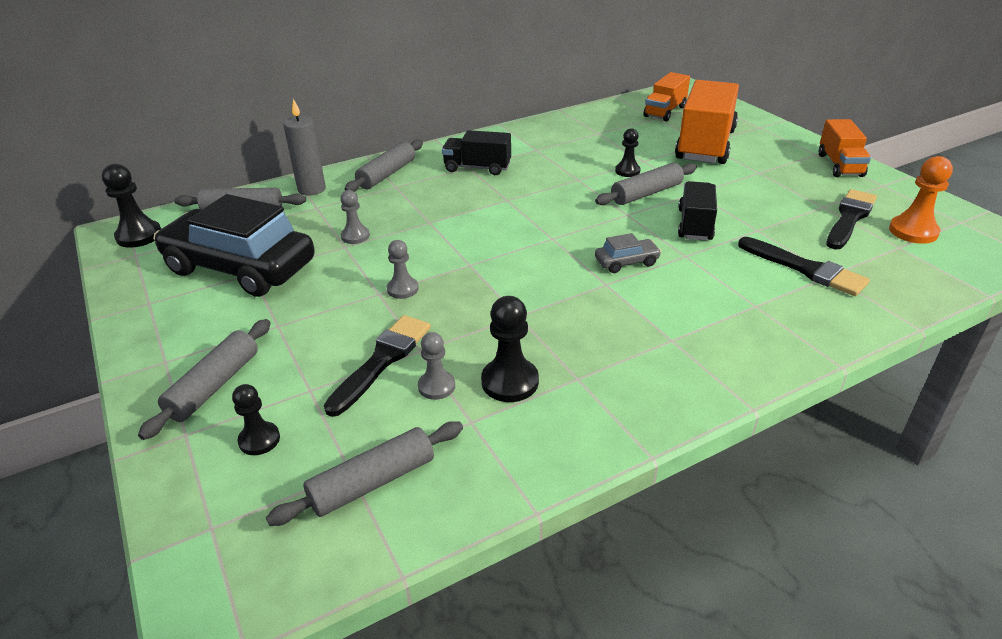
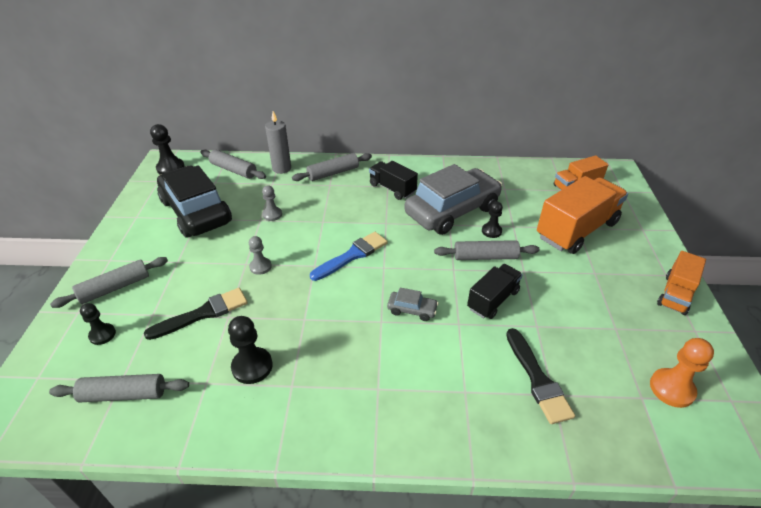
camera: 30 degrees right, 5 degrees up
grey pawn [418,332,455,400] -> none
black brush [827,189,877,250] -> none
none -> blue brush [310,232,388,281]
none -> grey car [404,164,502,235]

